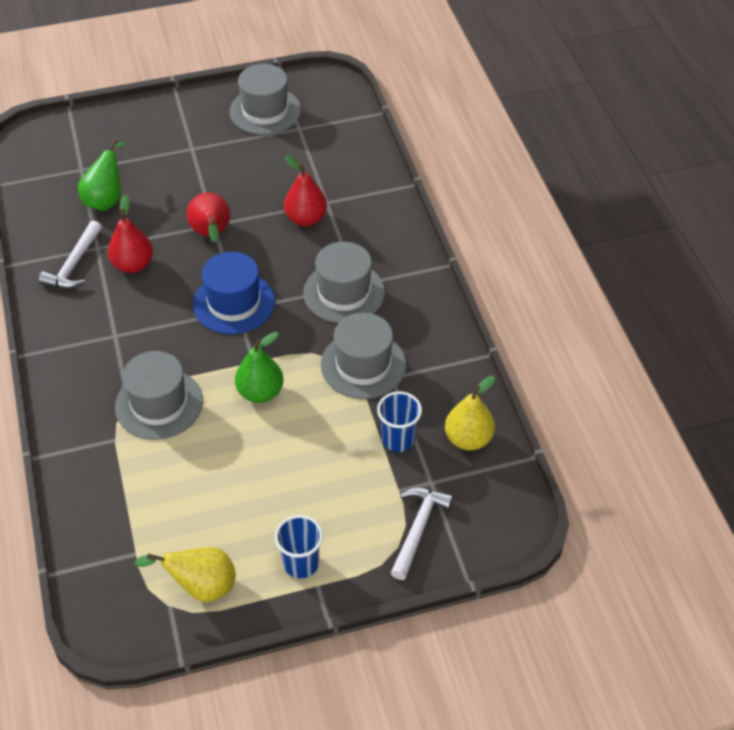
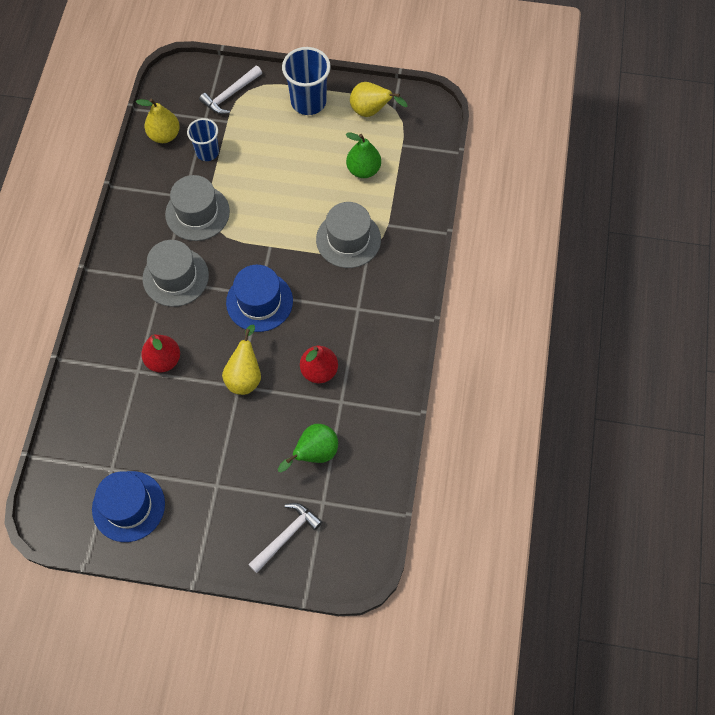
camera: 155 degrees left, 15 degrees up
white hammer [39,221,102,289] -> white hammer moved to [248,503,322,573]
red pear [187,192,230,242] -> yellow pear [222,325,261,395]
grey hat [229,64,301,135] -> blue hat [92,471,165,542]
green pear [235,332,283,403] -> green pear moved to [345,133,381,178]
blue cup [275,515,323,578] -> blue cup [282,47,331,115], size x1.56

